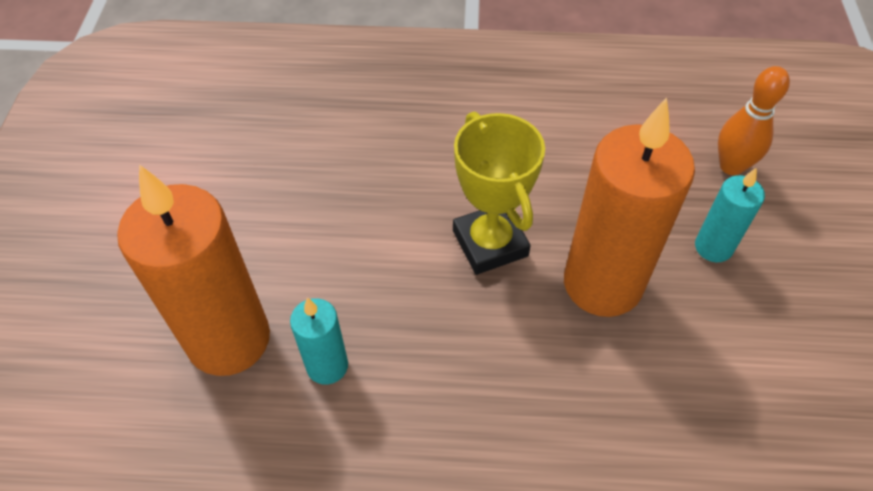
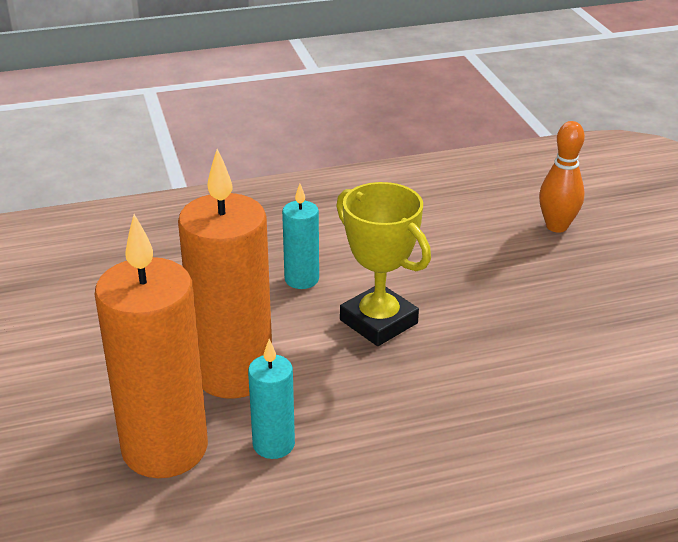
camera: 20 degrees left, 20 degrees down
orange candle [564,97,695,317] -> orange candle moved to [178,149,272,399]
turquoise candle [695,167,765,262] -> turquoise candle moved to [282,184,319,289]

